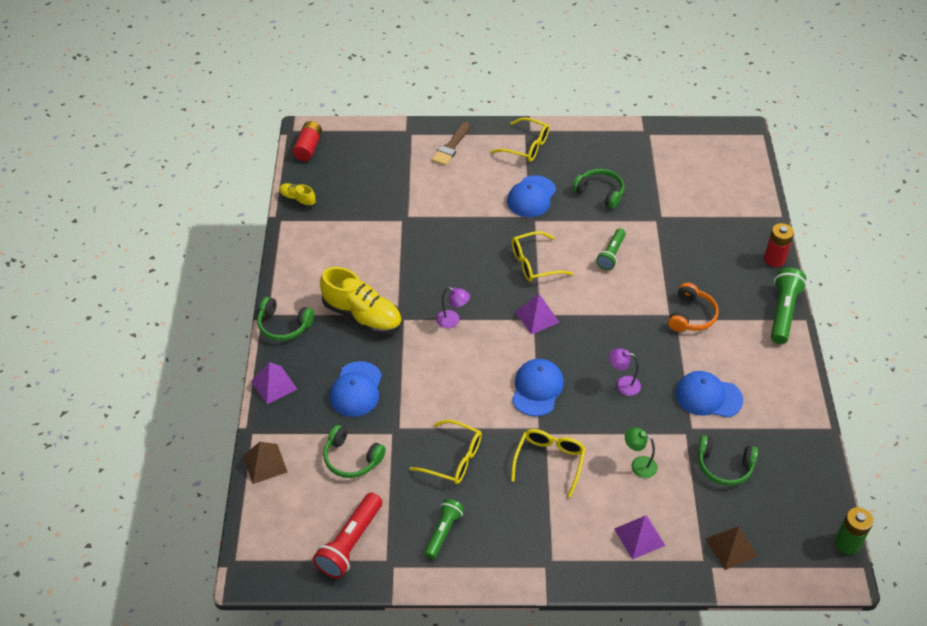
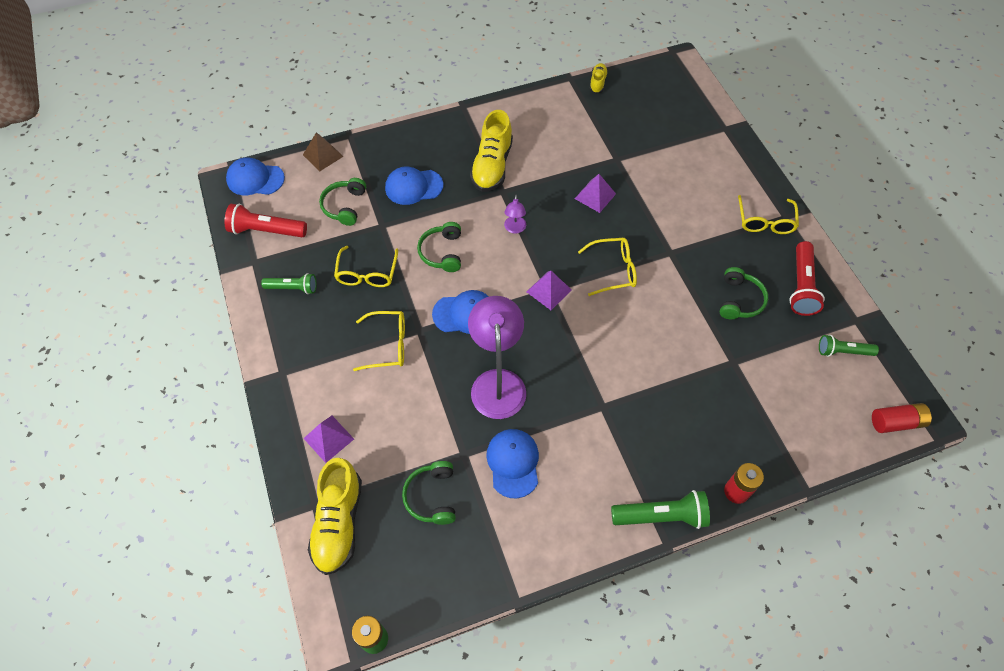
camera: 70 degrees right, 10 degrees up
purple pyramid [251,362,297,404] -> purple pyramid moved to [575,174,616,213]
green headphones [257,297,314,341] -> green headphones moved to [417,222,461,272]
red battery [292,121,322,161] -> red battery moved to [872,403,932,433]
brown brush [432,122,470,166] -> none
blue cap [507,175,556,217] -> blue cap moved to [226,157,285,195]
yellow glasses [512,231,573,282] -> yellow glasses turned 120 degrees clockwise [578,238,637,296]
green flashlight [596,229,626,270] -> green flashlight moved to [819,335,879,357]
purple lamp [609,348,641,396] -> purple lamp [468,296,526,419], size x2.21
green lamp [625,428,657,478] -> none
orange headphones [668,283,719,332] -> none
brown pyramid [706,526,758,570] -> yellow shoe [308,458,362,575]
none -> red flashlight [789,241,825,316]

